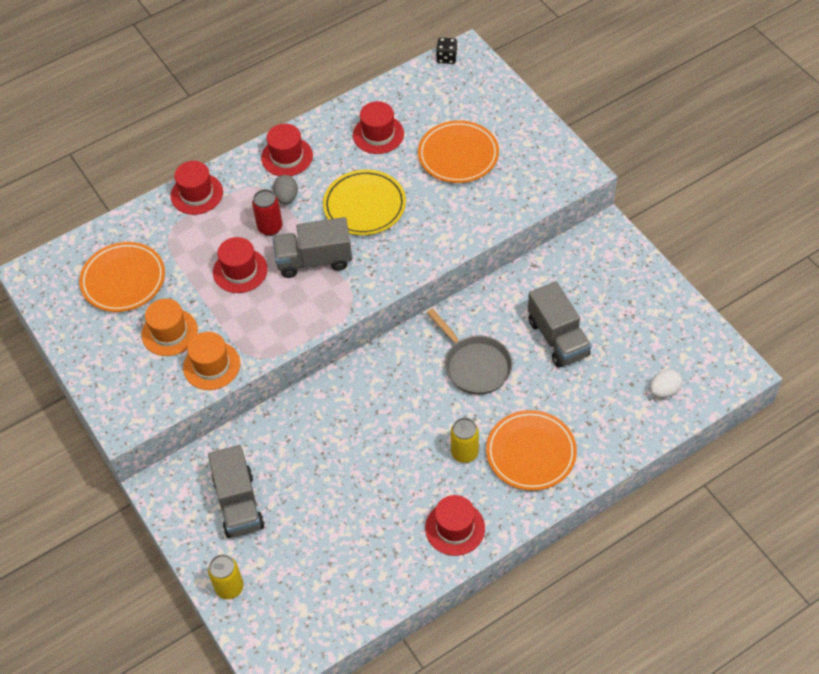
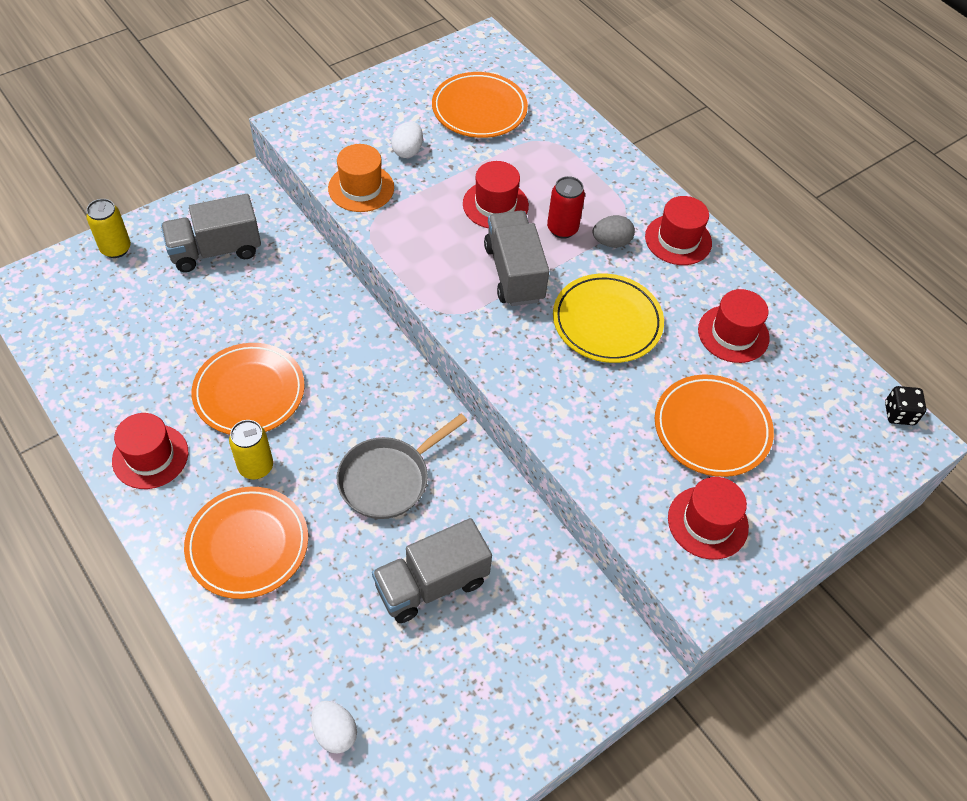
camera: 80 degrees right, 0 degrees up
orange hat [141,299,198,356] -> white egg [391,122,423,158]
red hat [171,161,223,215] -> red hat moved to [668,477,749,560]
none -> orange plate [192,343,305,434]

